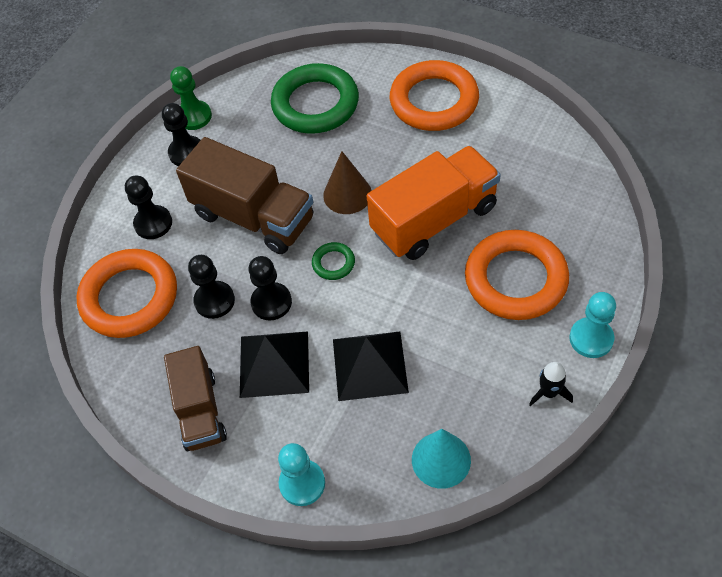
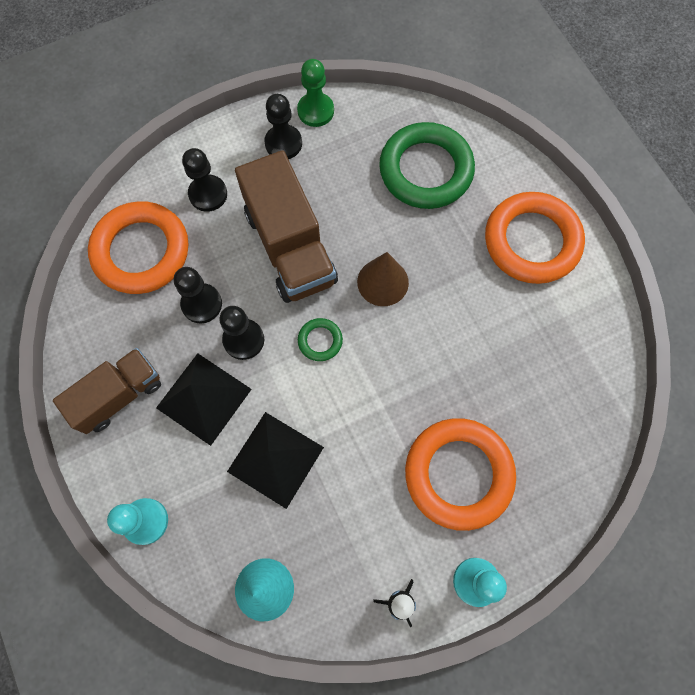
camera: 30 degrees right, 15 degrees up
brown truck [164,346,227,451] -> brown truck turned 150 degrees counterclockwise [53,348,161,434]
orange truck [367,146,501,260] -> none

